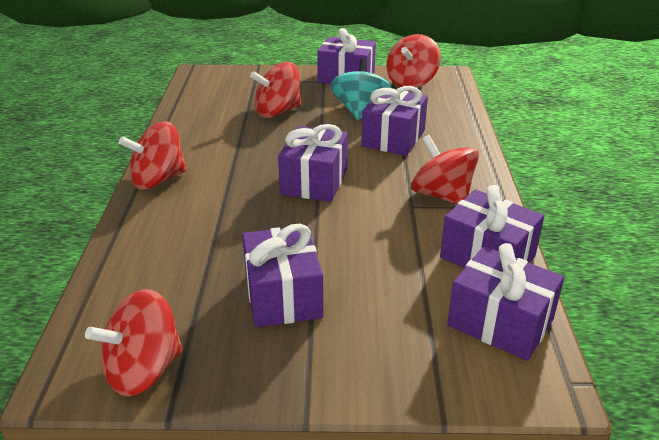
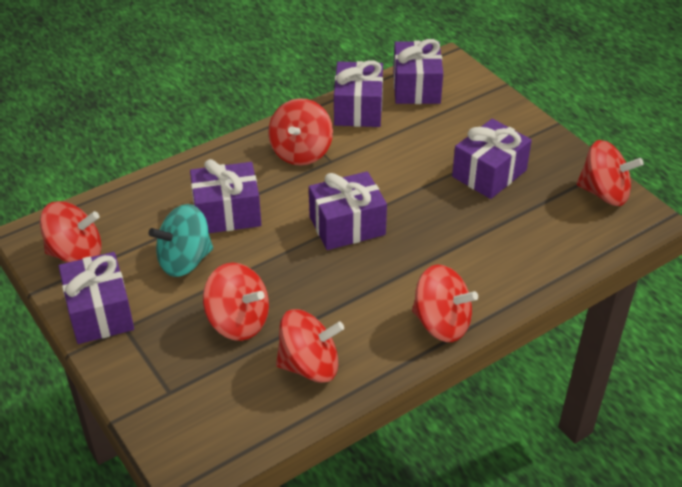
camera: 125 degrees left, 10 degrees up
none -> red spinning top [276,309,344,383]

